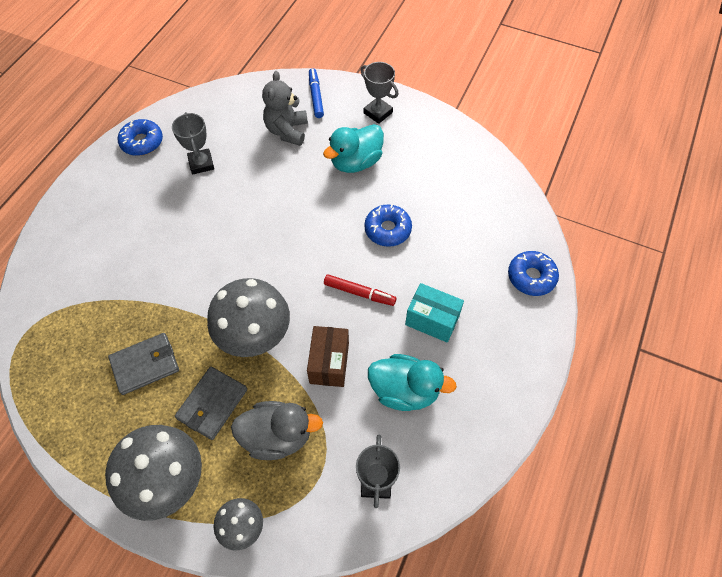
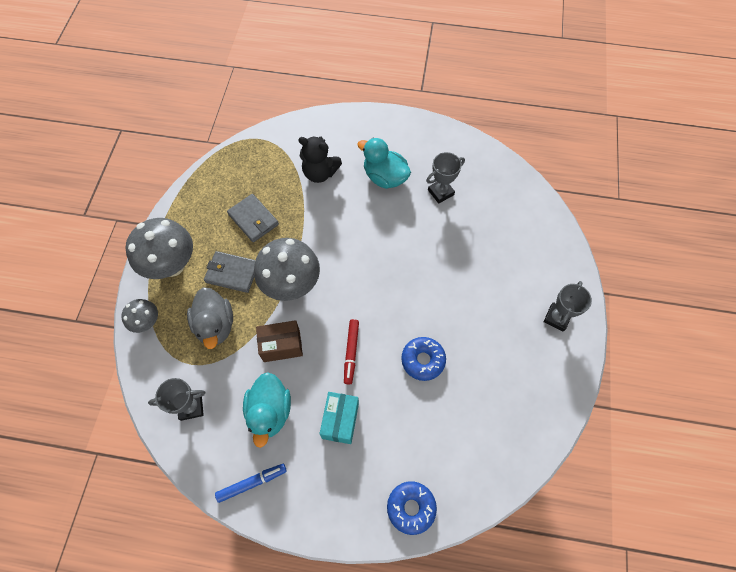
camera: 75 degrees right, 5 degrees up
blue donut [118,119,163,156] -> none
grey teddy bear [262,71,308,146] -> none
blue marker [309,68,324,118] -> blue marker moved to [215,464,287,503]
turquoise duck [323,124,384,173] -> turquoise duck moved to [357,138,411,189]
none -> black teddy bear [298,136,342,183]

